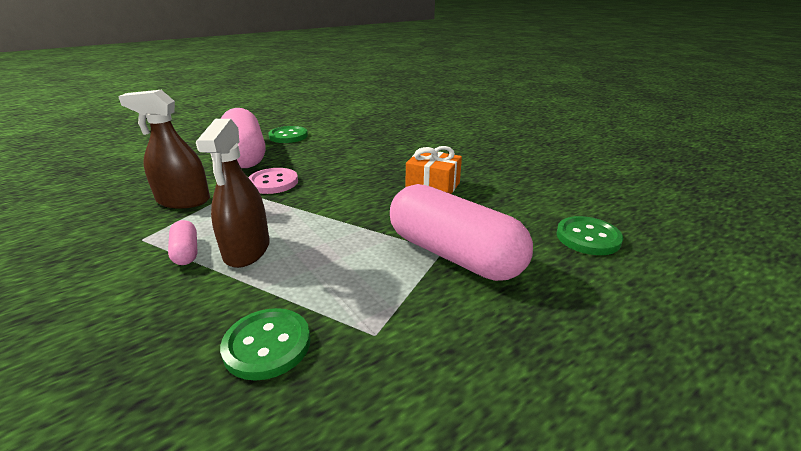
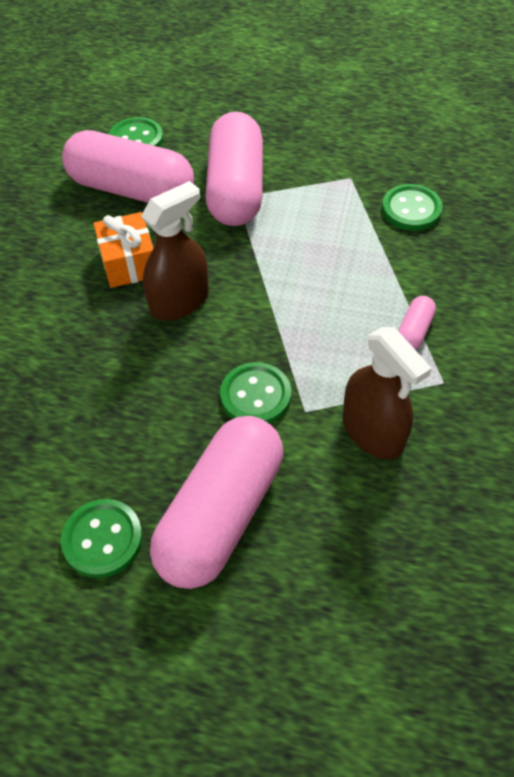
camera: 130 degrees left, 25 degrees up
brown spray bottle [196,119,270,268] -> brown spray bottle moved to [141,181,209,321]
pink button [248,168,298,194] -> green button [220,362,291,424]
none -> pink capsule [62,130,194,203]

